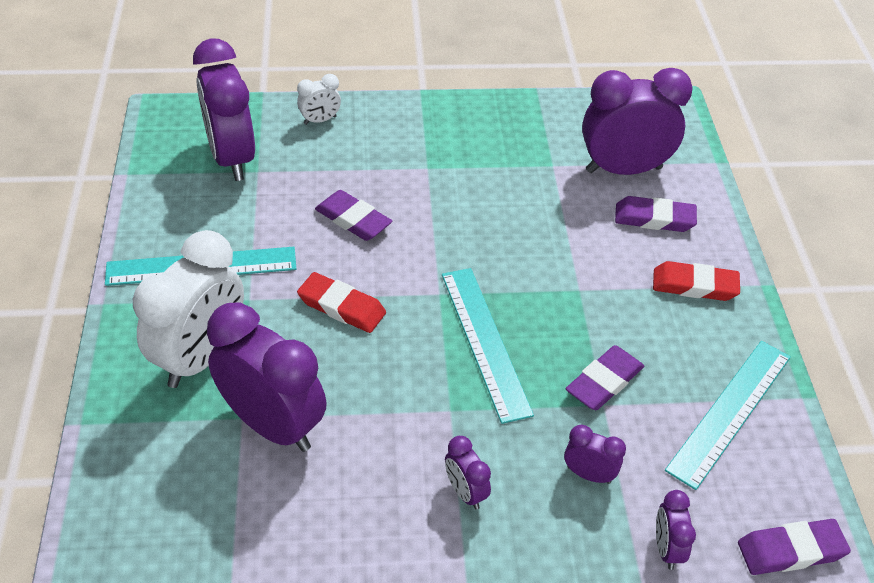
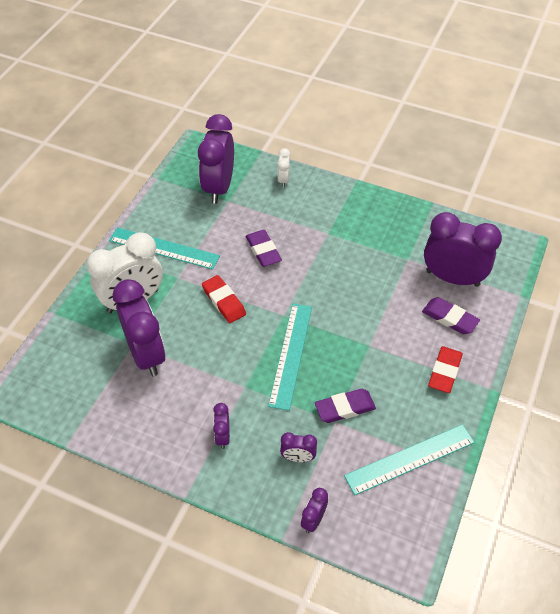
camera: 30 degrees right, 5 degrees up
white clock [297,74,341,125] -> white clock turned 90 degrees clockwise [278,148,290,188]
purple clock [564,425,626,484] -> purple clock turned 135 degrees clockwise [280,432,317,462]
red eraser [653,261,740,301] -> red eraser turned 75 degrees clockwise [428,346,463,393]
purple eraser [738,519,851,575] -> none

